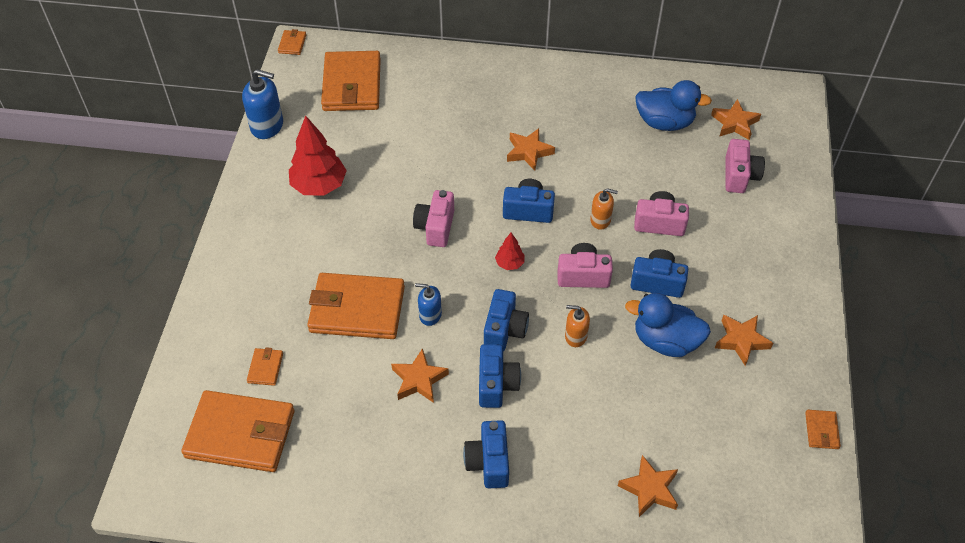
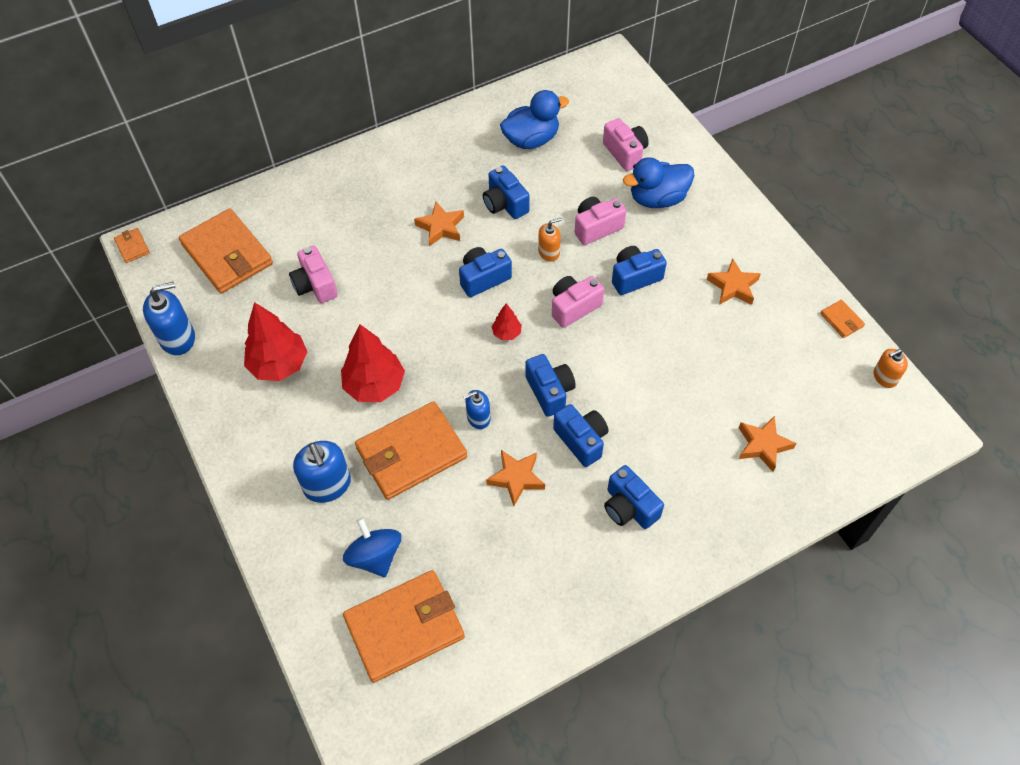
camera: 35 degrees left, 5 degrees up
orange wallet [247,347,283,386] -> blue spinning top [343,518,402,577]
pink camera [413,190,454,247] -> pink camera moved to [289,246,338,303]
orange soap dispenser [565,305,590,347] -> orange soap dispenser moved to [874,349,908,388]
blue duck [625,293,711,357] -> blue duck moved to [623,157,694,208]
orange star [711,99,761,140] -> none
none -> blue soap dispenser [293,441,351,503]
none -> red tree [341,324,405,402]
none -> blue camera [483,165,530,219]

